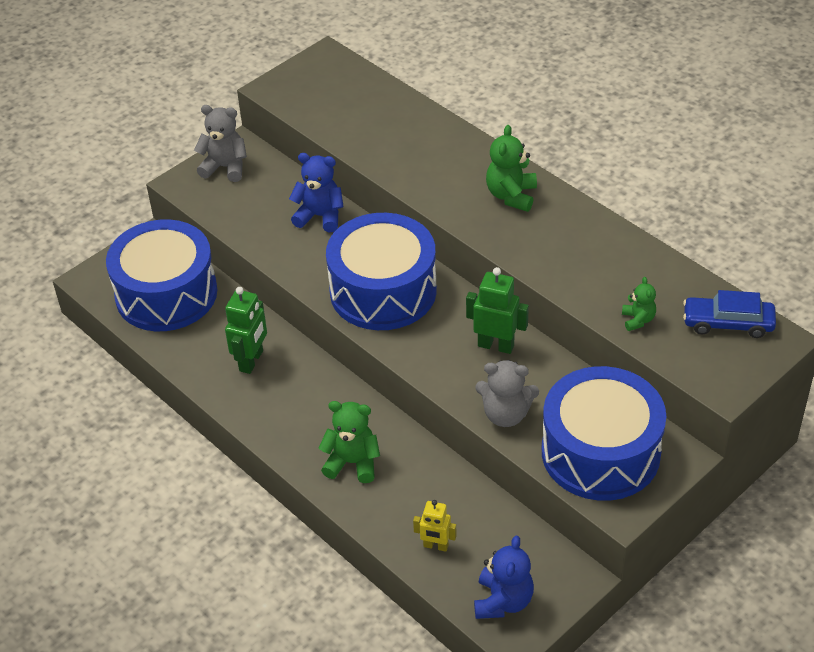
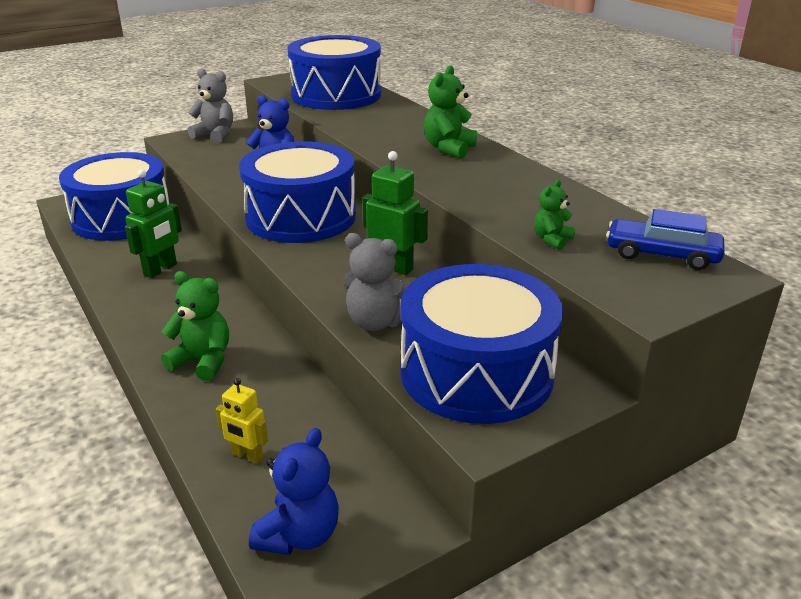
camera: 10 degrees right, 15 degrees down
green teddy bear [622,277,656,331] -> green teddy bear turned 150 degrees counterclockwise [534,179,575,250]
none -> blue drum [288,35,381,110]

